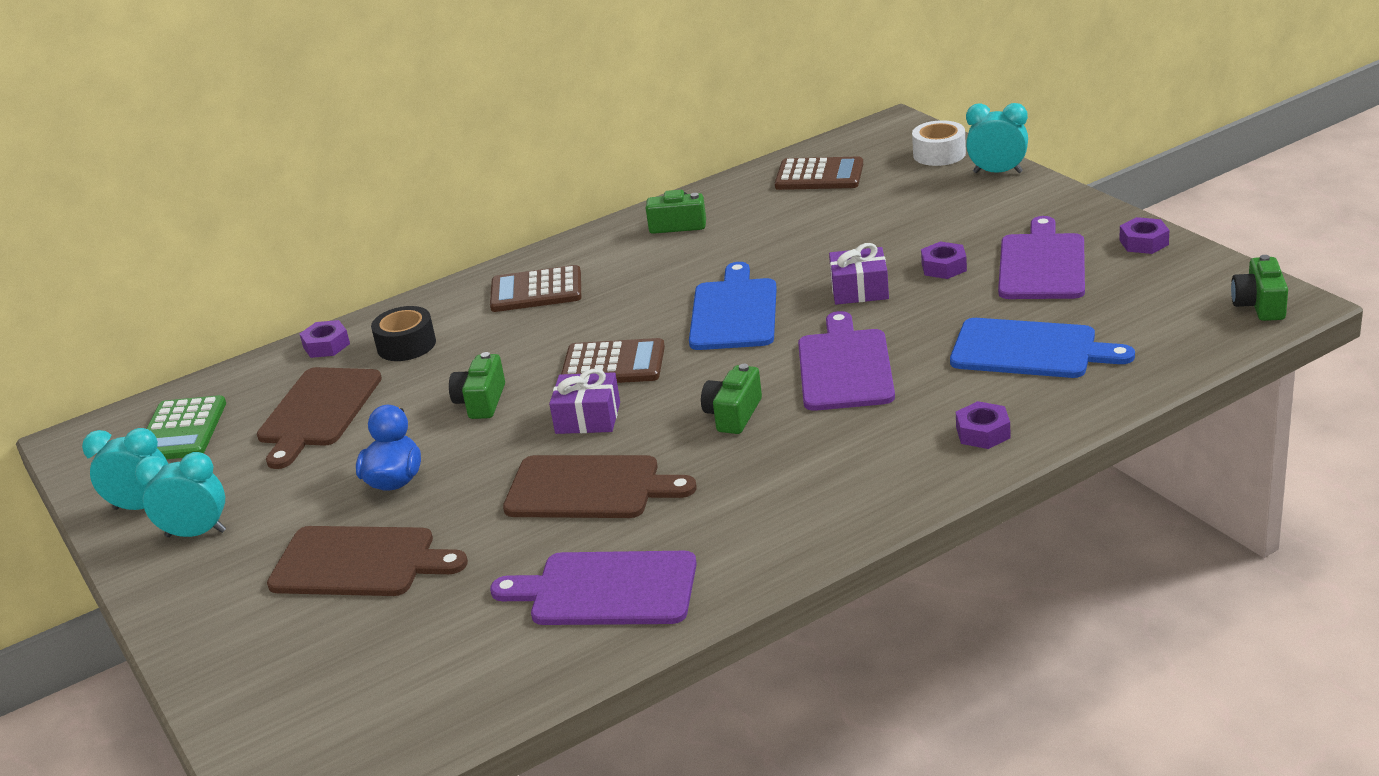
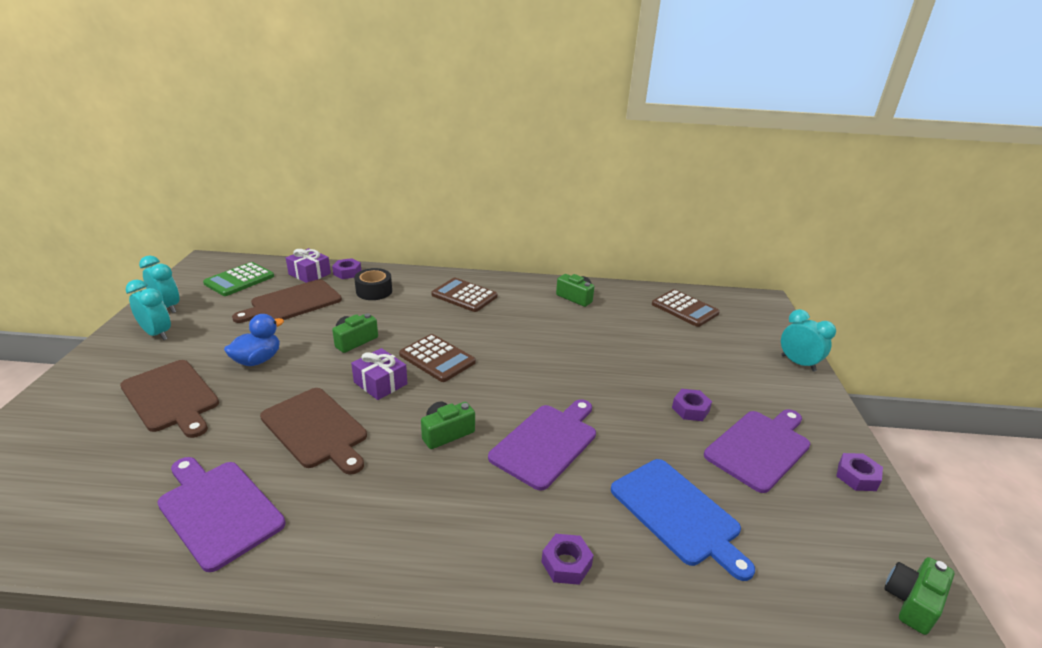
camera: 30 degrees right, 0 degrees up
blue cutting board [689,262,777,350] -> none
purple gift [829,243,889,305] -> purple gift moved to [286,248,331,283]
white tape [912,120,966,166] -> none

